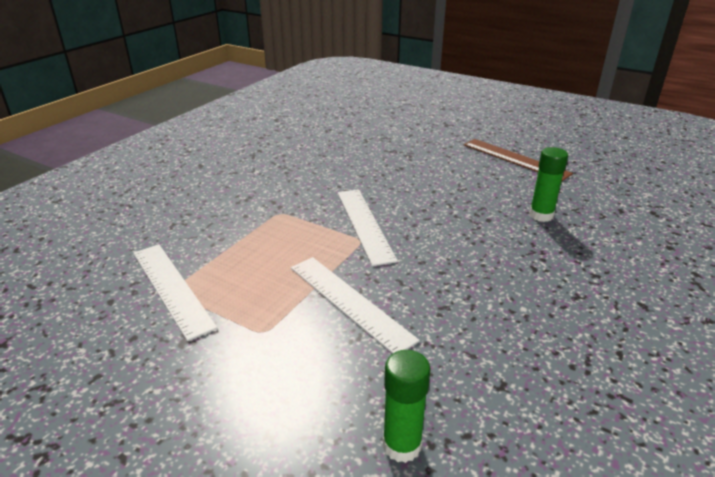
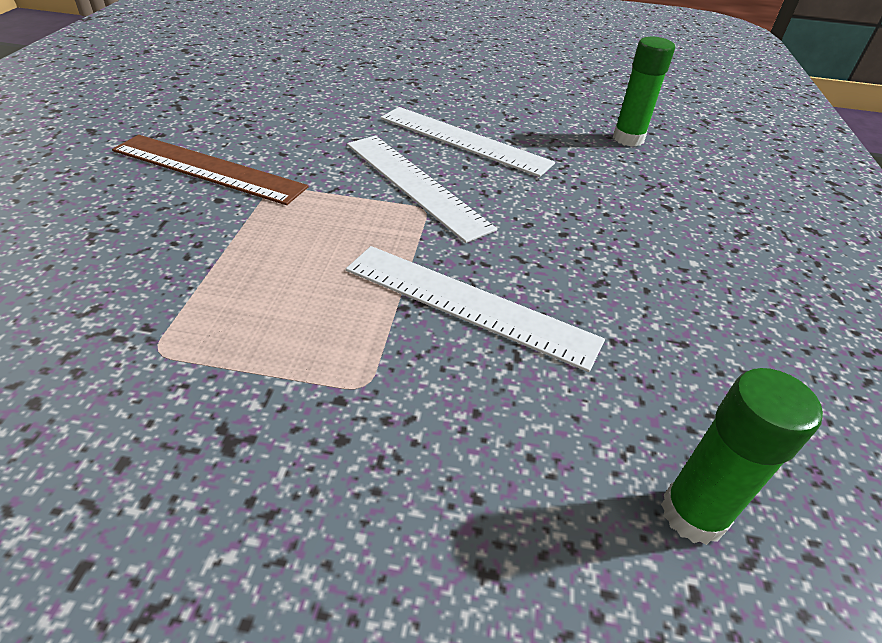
camera: 25 degrees left, 10 degrees up
white ruler [133,244,217,341] -> white ruler moved to [380,107,555,177]
brown ruler [464,139,573,181] -> brown ruler moved to [112,135,309,205]

